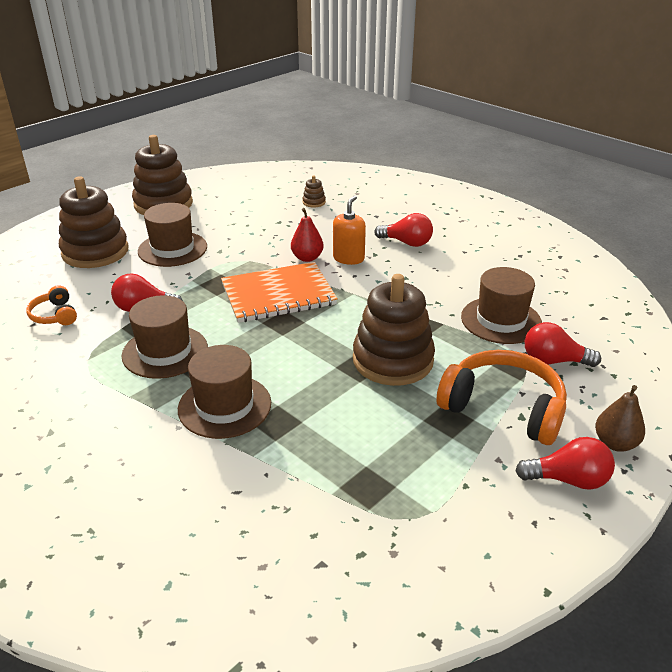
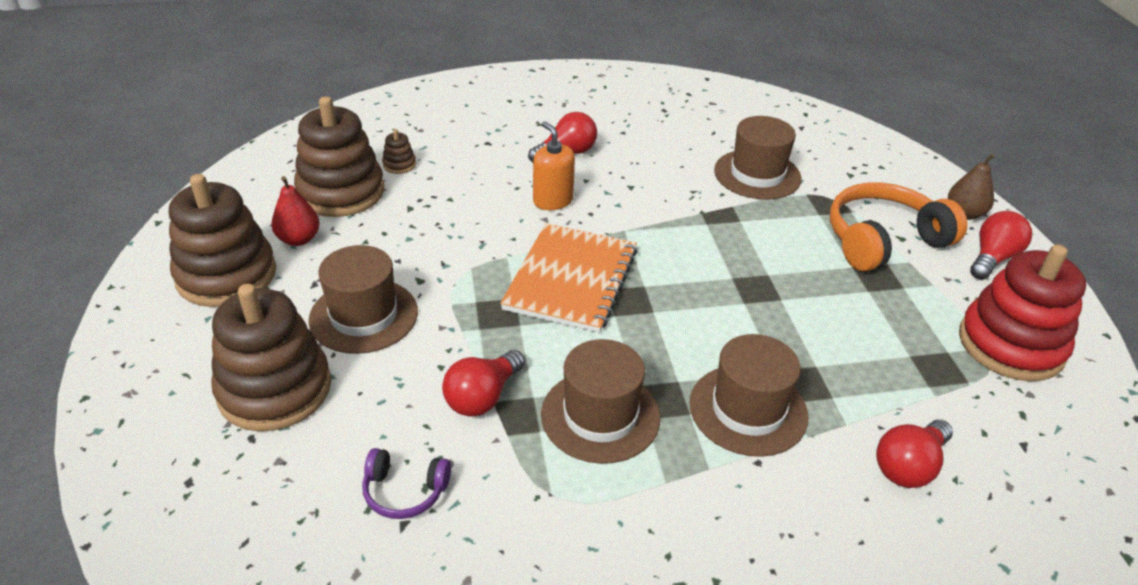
camera: 55 degrees left, 5 degrees up
orange headphones [26,285,77,325] -> purple headphones [362,448,451,519]
red pear [291,208,324,262] -> red pear moved to [271,176,320,246]
brown stacking toy [353,274,435,386] -> brown stacking toy moved to [294,96,384,217]
red light bulb [525,322,601,367] -> red light bulb moved to [876,420,953,488]
none -> red stacking toy [959,244,1086,381]

